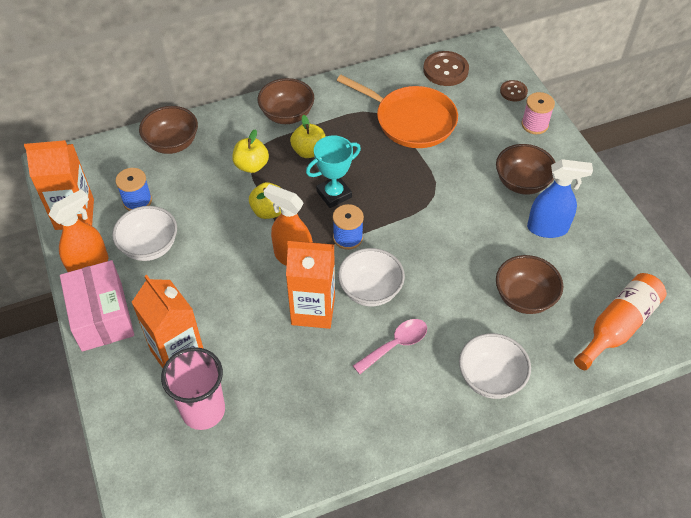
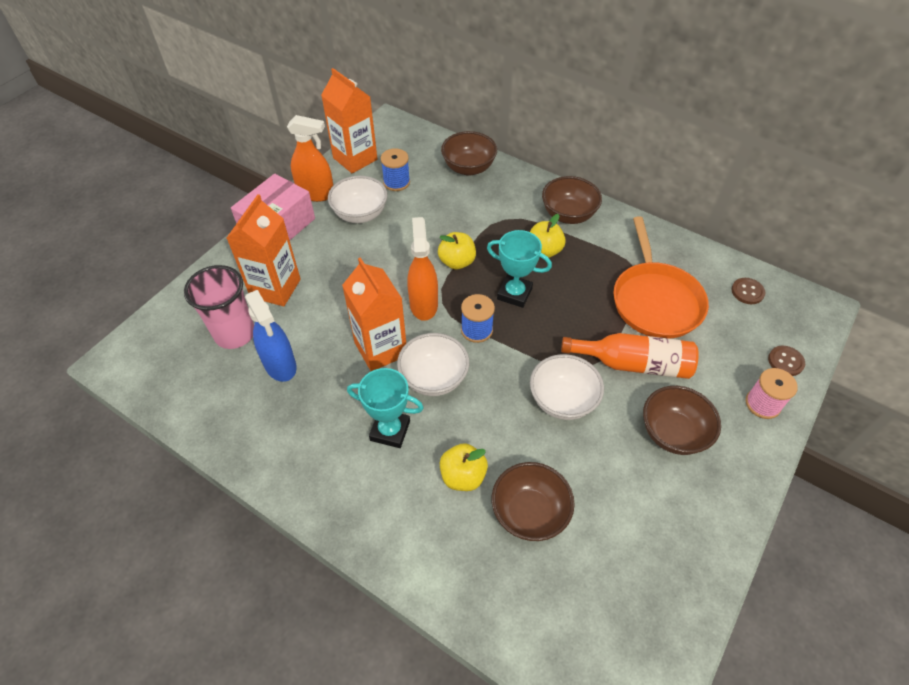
camera: 55 degrees right, 0 degrees up
yellow apple [232,129,269,173] -> yellow apple moved to [440,443,488,491]
pink spoon [353,319,427,374] -> turquoise trophy [347,368,423,448]
brown button [423,51,469,86] -> brown button [731,278,765,304], size x0.59
white bowl [459,333,531,399] -> white bowl moved to [530,354,604,420]
blue spray bottle [527,159,593,238] -> blue spray bottle moved to [245,290,297,382]
orange bottle [574,273,667,370] -> orange bottle moved to [561,333,699,379]

